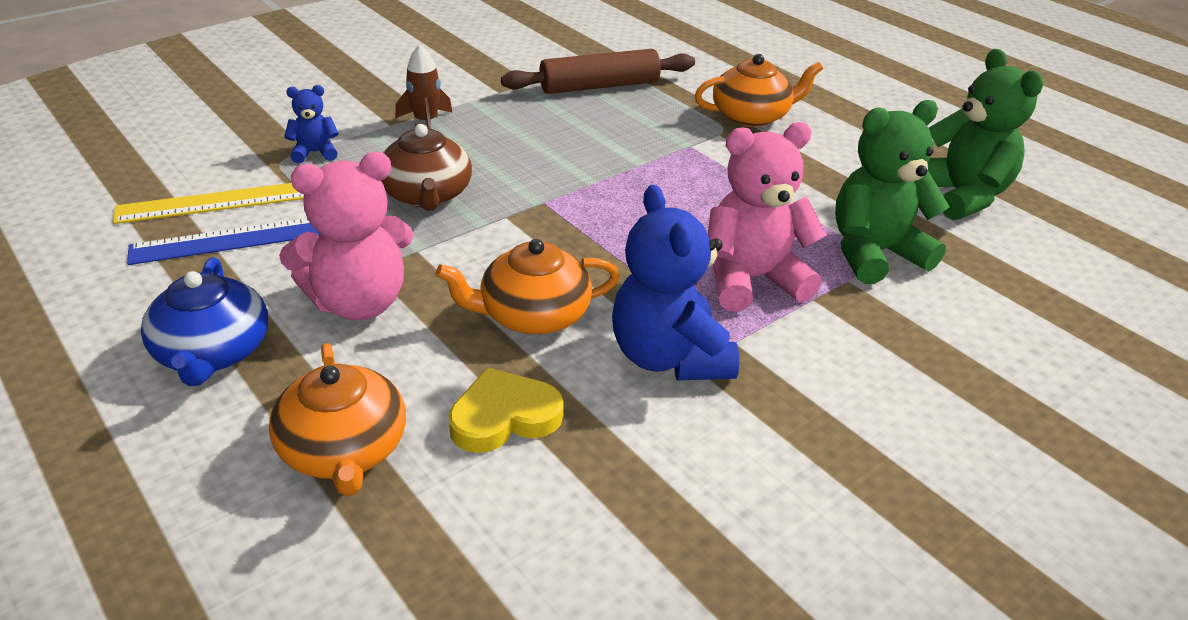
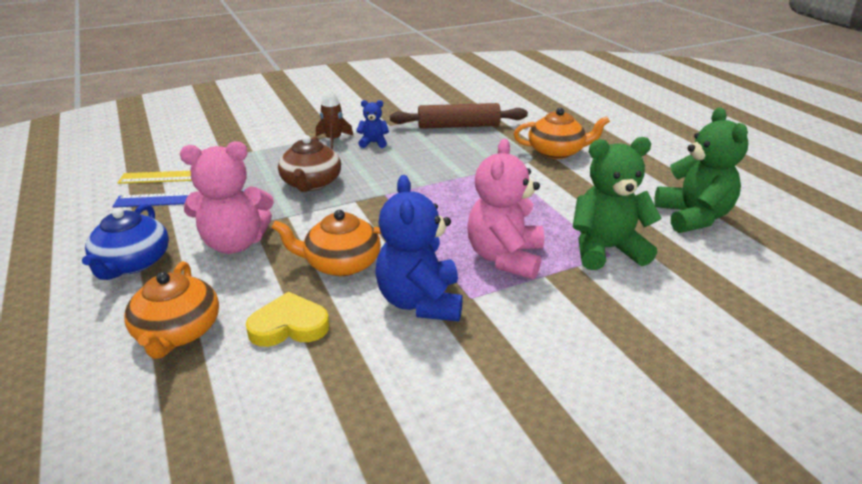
camera: 15 degrees right, 5 degrees down
blue teddy bear [284,85,339,163] -> blue teddy bear moved to [356,100,389,148]
pink teddy bear [708,122,827,311] -> pink teddy bear turned 75 degrees counterclockwise [467,139,544,279]

